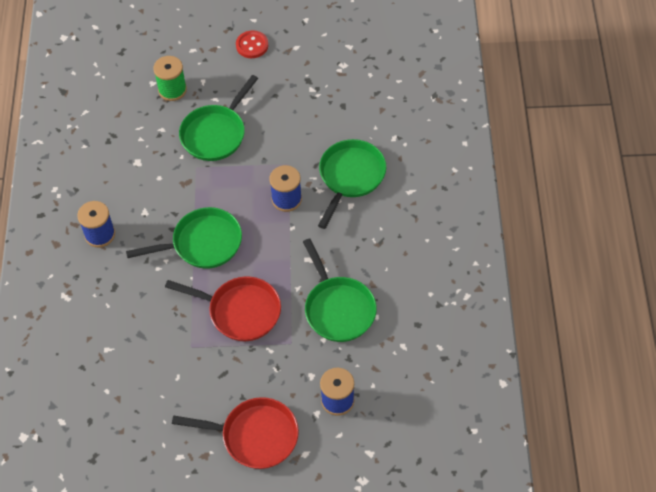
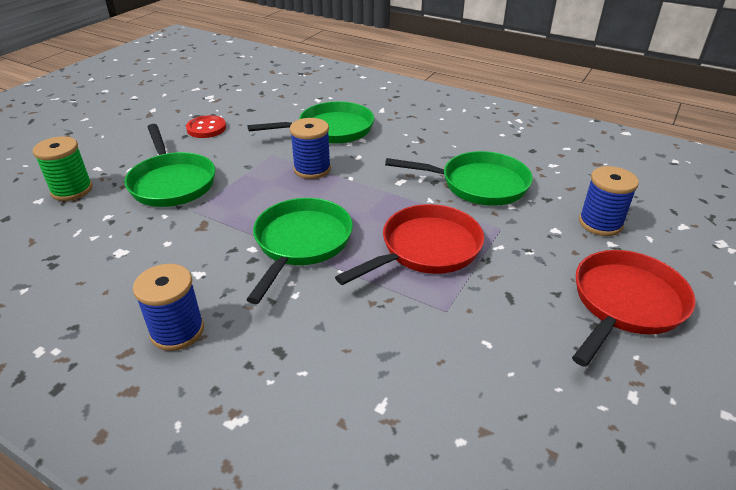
camera: 60 degrees left, 20 degrees down
red button [236,30,268,58] -> red button moved to [186,115,226,138]
green pan [318,139,386,229] -> green pan turned 105 degrees clockwise [248,101,374,144]

